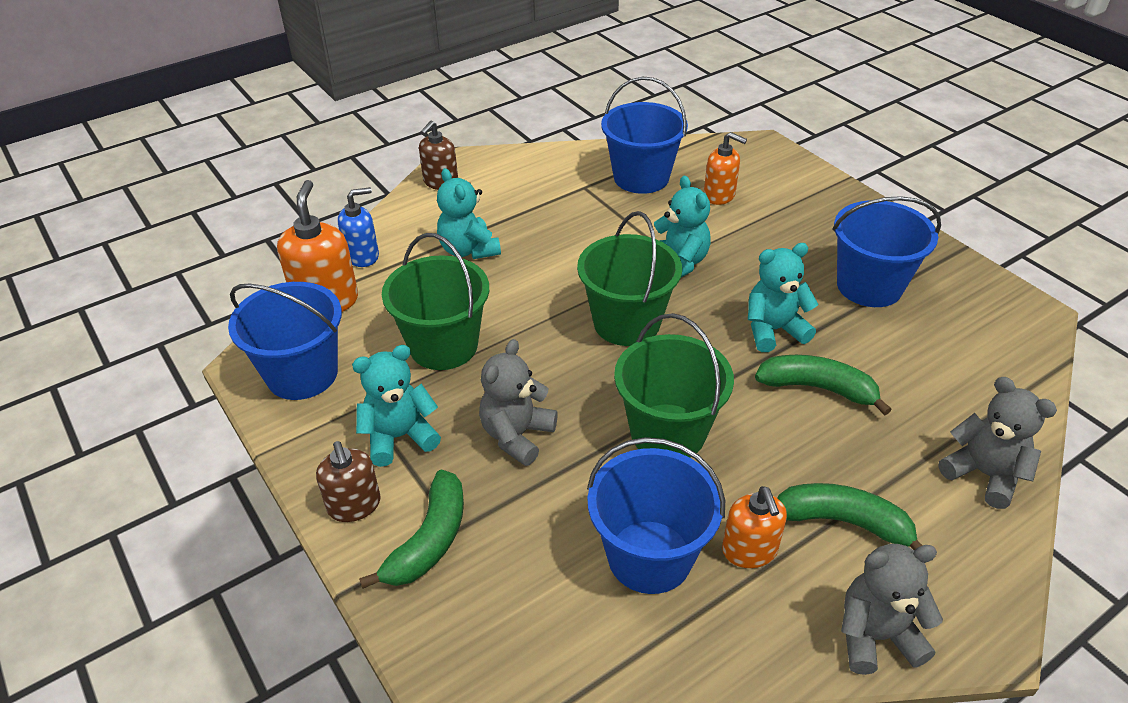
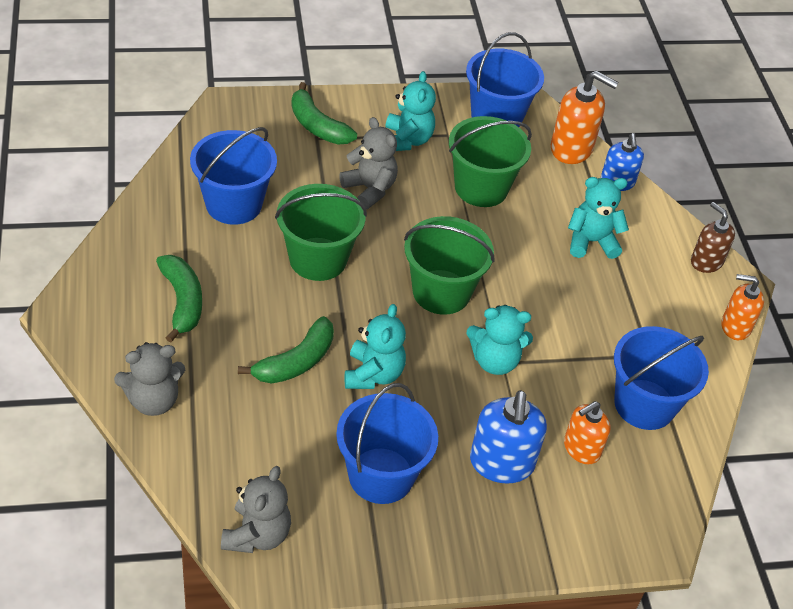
camera: 110 degrees right, 5 degrees up
brown soap dispenser [316,441,381,522] -> none
orange soap dispenser [722,486,787,568] -> orange soap dispenser moved to [721,274,764,340]
green banana [777,483,923,551] -> green banana turned 60 degrees counterclockwise [156,255,202,342]
grey teddy bear [841,544,943,675] -> grey teddy bear moved to [221,466,291,553]
none -> blue soap dispenser [470,390,547,484]

